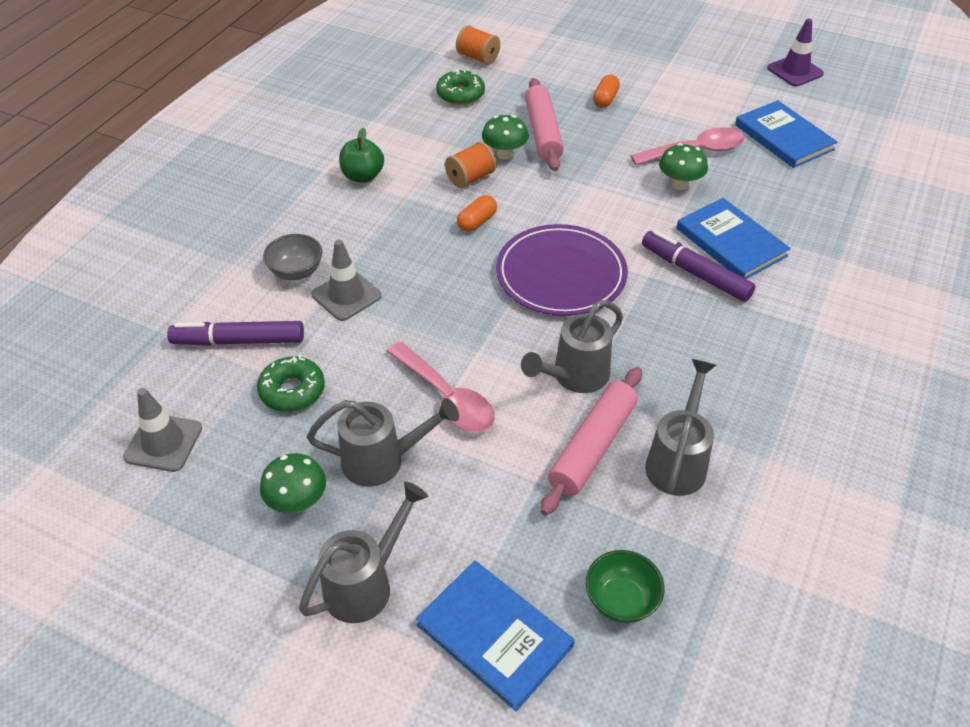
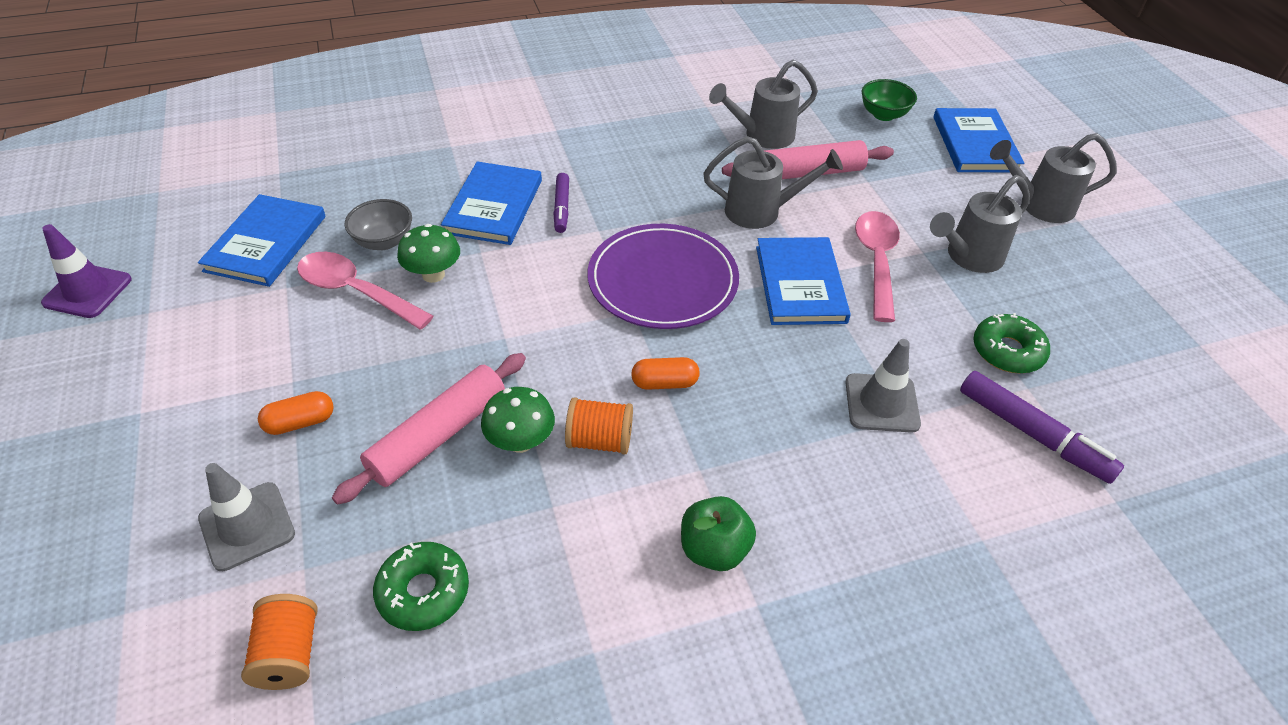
camera: 135 degrees left, 0 degrees up
grey traffic cone [123,388,202,472] -> grey traffic cone moved to [198,463,295,571]
green mushroom [260,453,326,513] -> none
grey bowl [263,234,323,280] -> grey bowl moved to [344,199,412,250]
grey watering can [307,398,459,487] -> grey watering can turned 75 degrees counterclockwise [930,175,1030,273]
purple marker [642,230,755,302] -> purple marker [554,173,569,233], size x0.62
none -> blue book [756,237,851,325]

